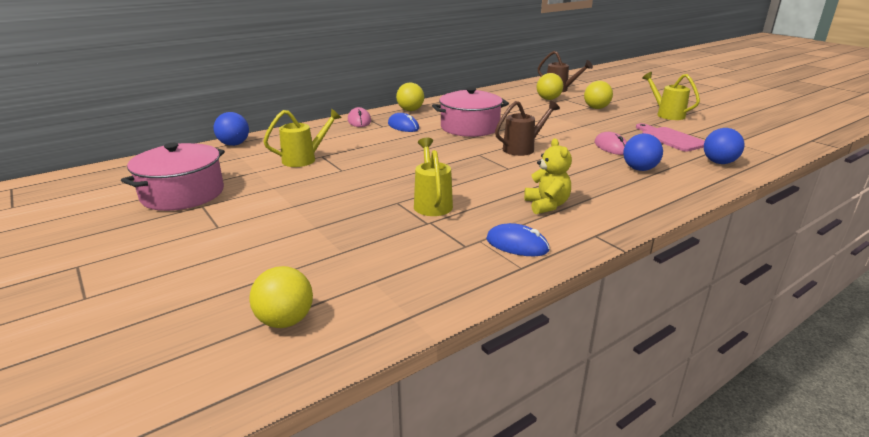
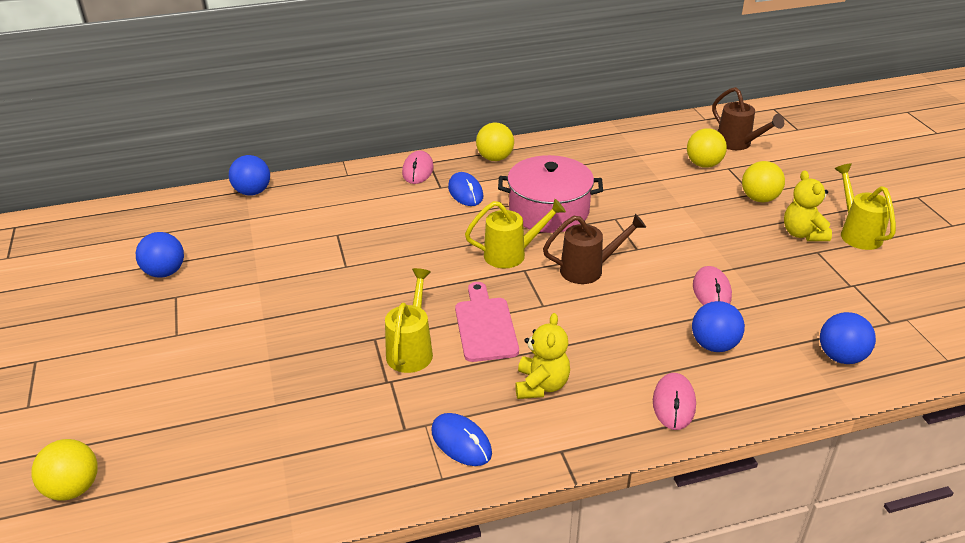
camera: 20 degrees right, 10 degrees up
pink pot [121,143,225,211] -> blue ball [136,232,184,277]
yellow ball [249,266,313,328] -> yellow ball moved to [31,439,98,501]
yellow watering can [263,109,342,167] -> yellow watering can moved to [465,199,566,269]
pink cutting board [636,123,705,151] -> pink cutting board moved to [455,282,519,362]
none -> pink mouse [653,373,696,430]
none -> yellow teddy bear [784,170,832,241]

